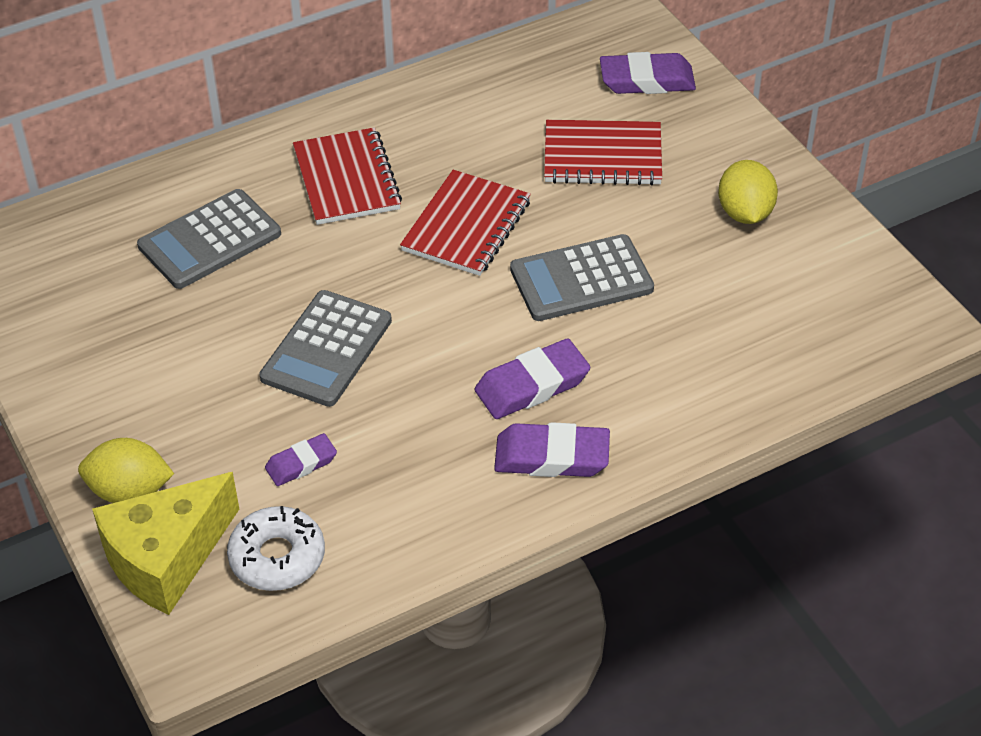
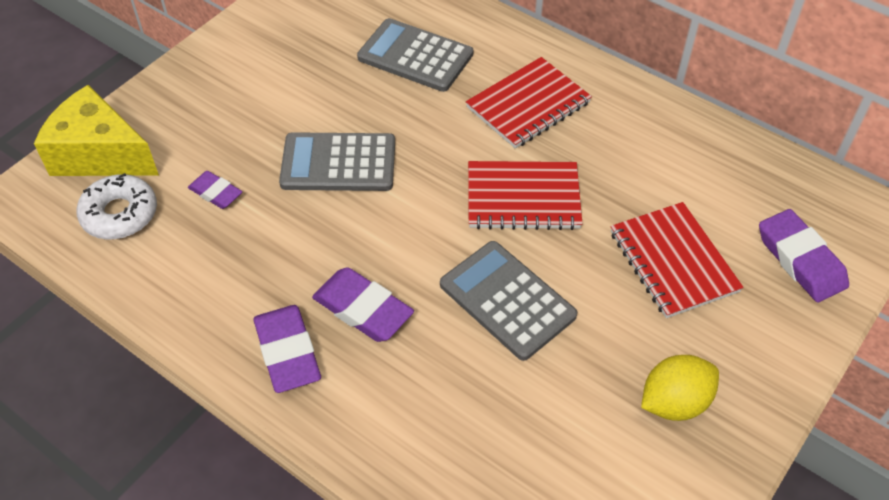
camera: 65 degrees right, 5 degrees up
yellow lemon [78,438,174,503] -> none

